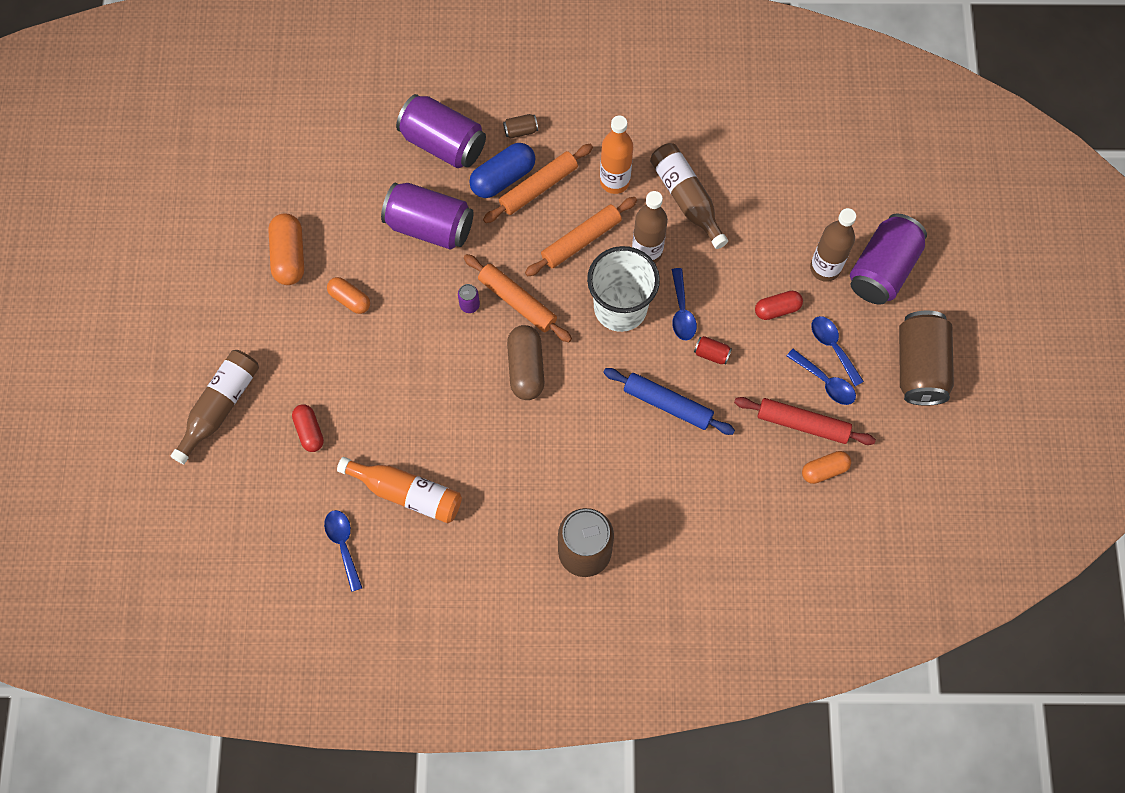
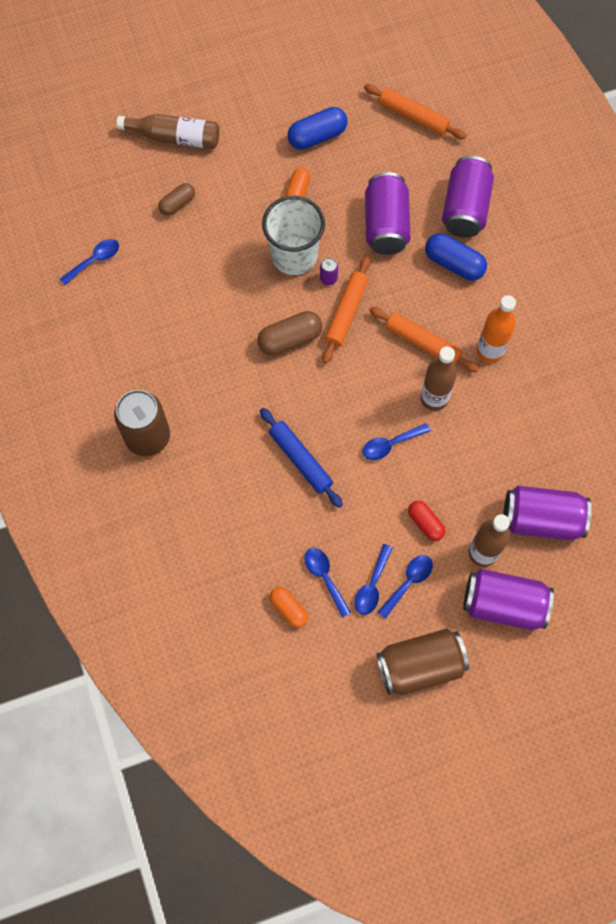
camera: 70 degrees right, 0 degrees up
orange capsule [268,214,304,285] -> blue capsule [288,107,347,150]
red capsule [292,404,324,452] -> brown capsule [158,183,195,216]
orange bottle [337,457,462,523] -> none
orange rolling pin [483,144,593,223] -> orange rolling pin moved to [364,84,466,139]
brown can [503,114,538,139] -> none
white cup [587,246,660,332] -> white cup moved to [262,196,325,275]
blue rolling pin [603,368,735,435] -> blue rolling pin turned 45 degrees counterclockwise [260,408,343,508]
brown bottle [650,143,728,249] -> none
red can [694,336,732,365] -> none
red rolling pin [734,397,876,445] -> blue spoon [304,548,351,618]
none -> purple can [503,486,591,541]

